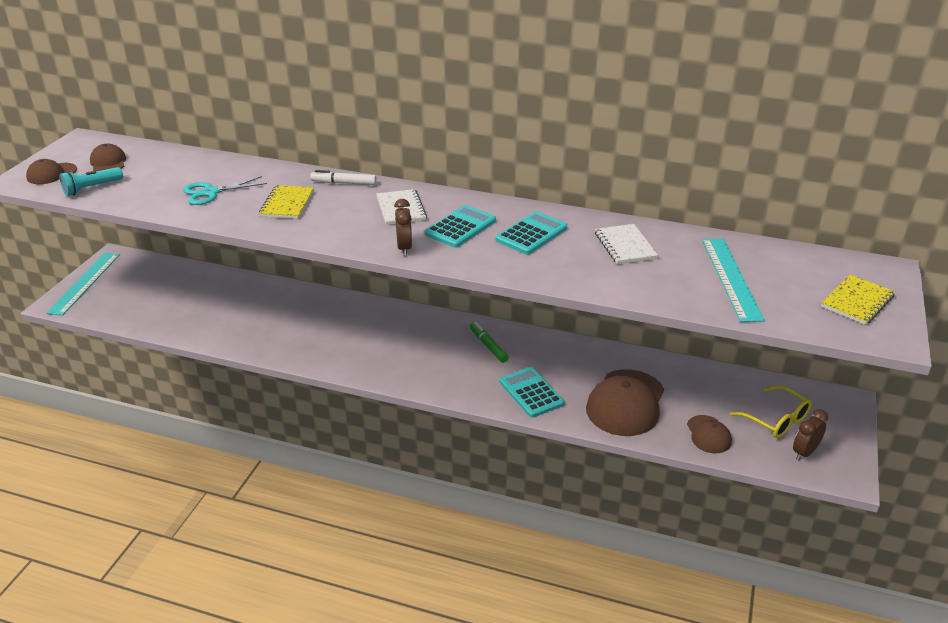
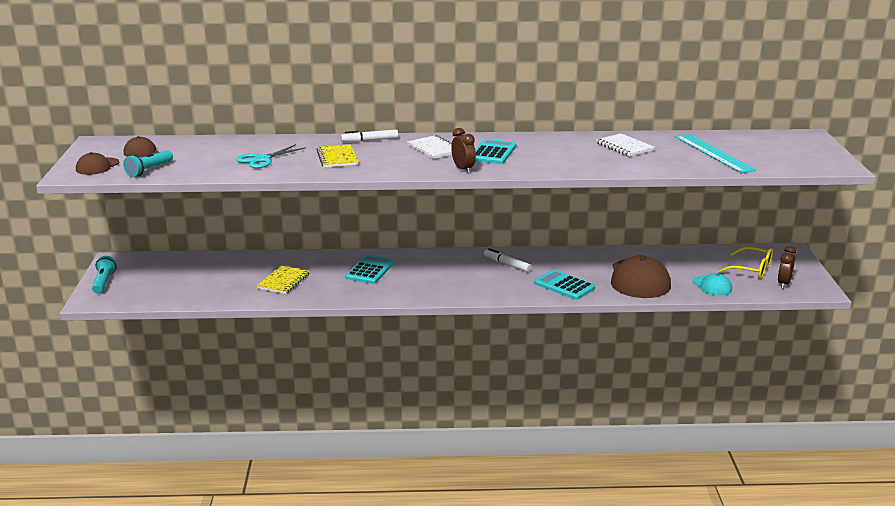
camera: 20 degrees left, 10 degrees down
turquoise ruler [46,253,120,316] -> turquoise flashlight [92,256,117,294]
green marker [470,322,509,363] -> white marker [484,248,531,272]
turquoise calculator [496,211,567,255] -> turquoise calculator moved to [345,254,395,284]
brown cap [687,415,732,453] -> turquoise cap [692,273,732,296]
yellow notebook [821,274,895,325] -> yellow notebook moved to [257,265,309,294]

